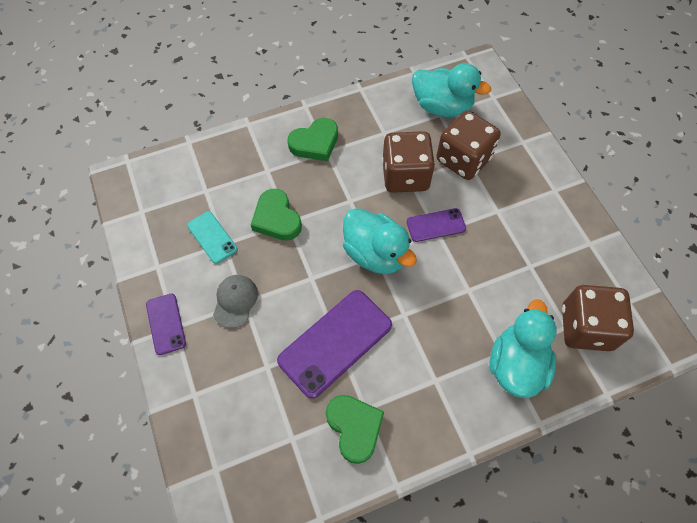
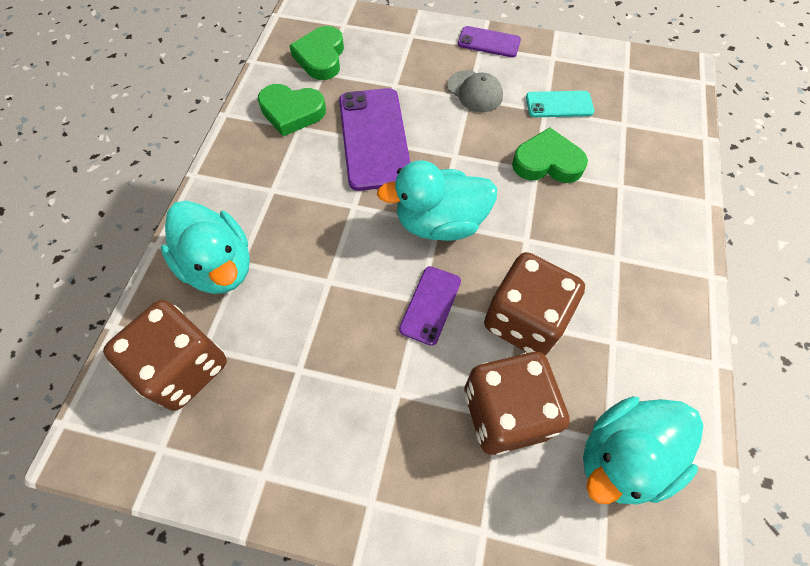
camera: 125 degrees right, 0 degrees up
green heart [287,118,338,161] -> green heart moved to [289,26,344,80]

